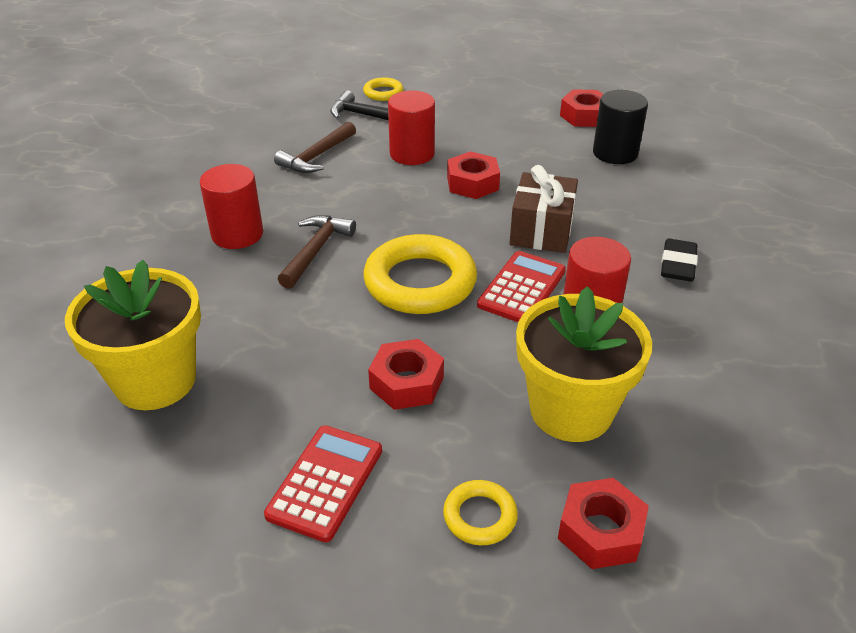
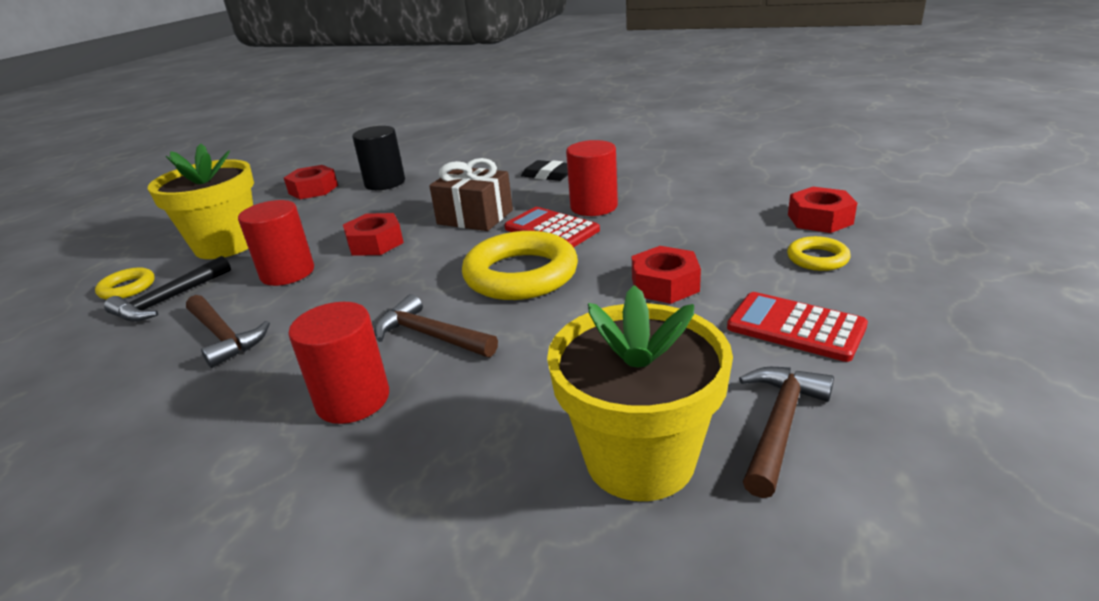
camera: 75 degrees left, 10 degrees down
yellow flower pot [516,286,652,442] -> yellow flower pot moved to [148,143,254,259]
none -> brown hammer [739,367,834,498]

